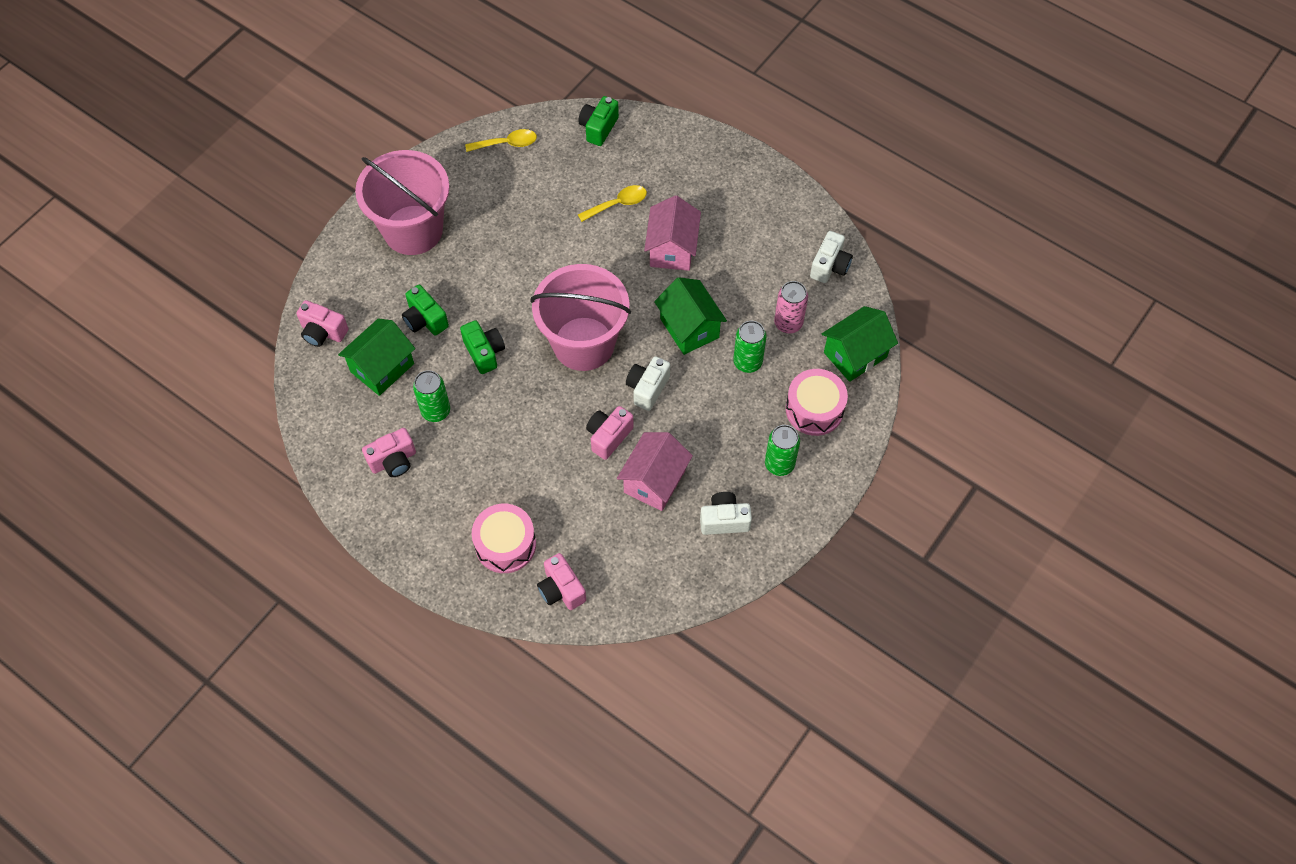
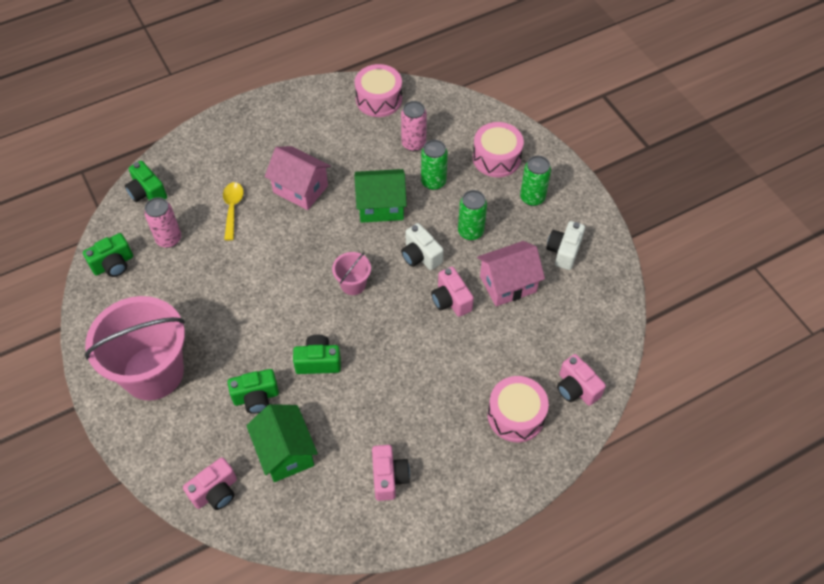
camera: 65 degrees left, 5 degrees down
green can [413,370,450,422] -> green can moved to [458,190,487,240]
yellow spoon [465,129,537,152] -> green camera [83,233,133,277]
pink bucket [531,264,631,371] -> pink bucket [332,252,371,295], size x0.44
pink camera [537,553,586,610] -> pink camera turned 60 degrees clockwise [557,354,606,406]
pink house [617,432,693,511] -> pink house turned 75 degrees counterclockwise [477,241,545,306]
white camera [810,231,853,283] -> pink drum [355,64,402,117]
green house [822,306,898,382] -> none
none -> pink can [144,197,181,248]

